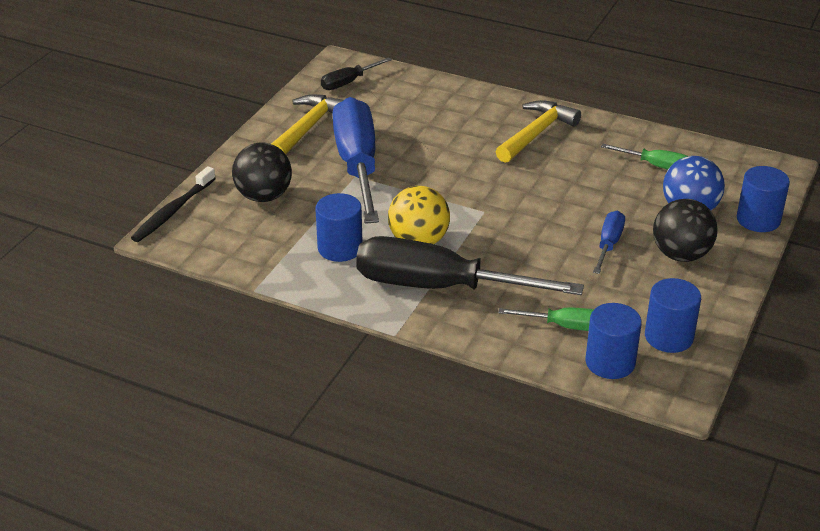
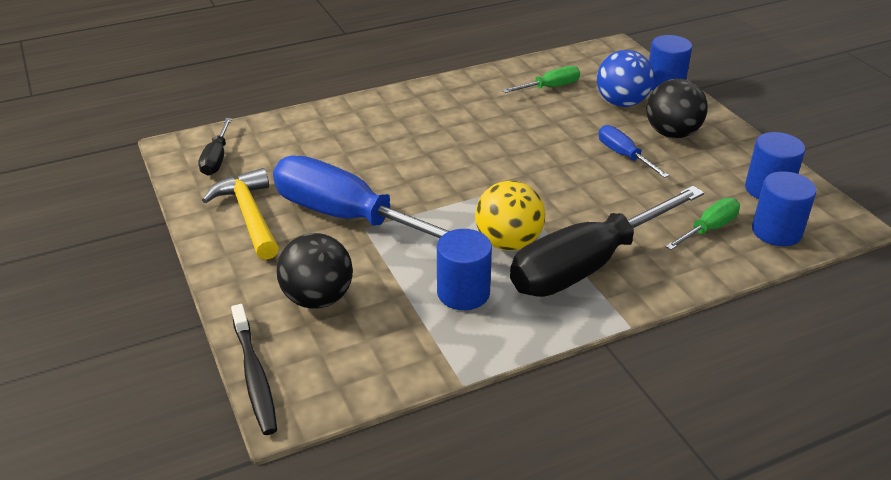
camera: 50 degrees left, 0 degrees up
yellow hammer [496,100,581,163] -> none

